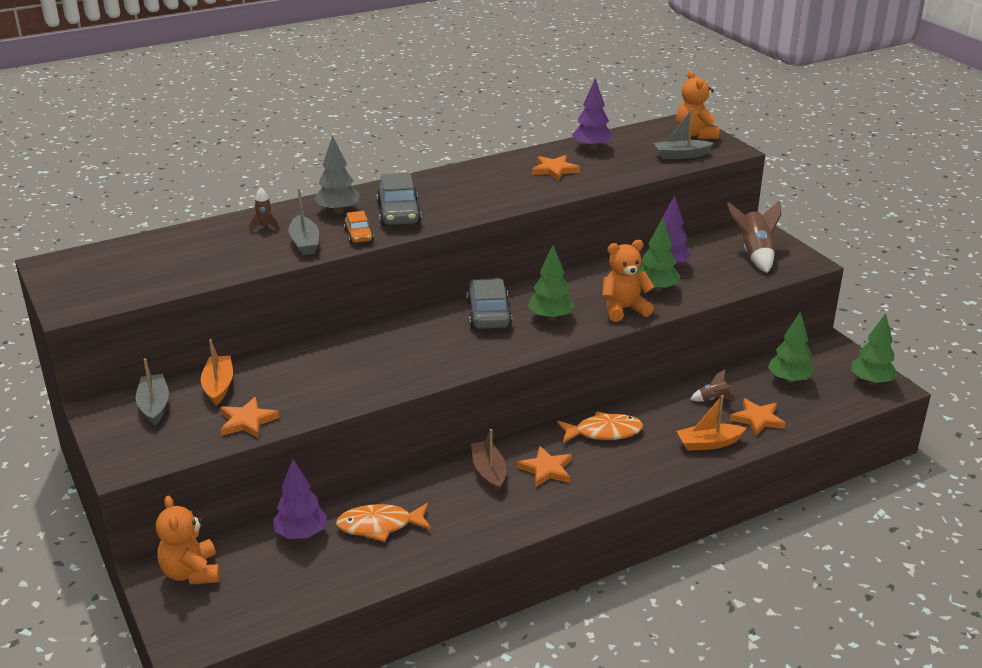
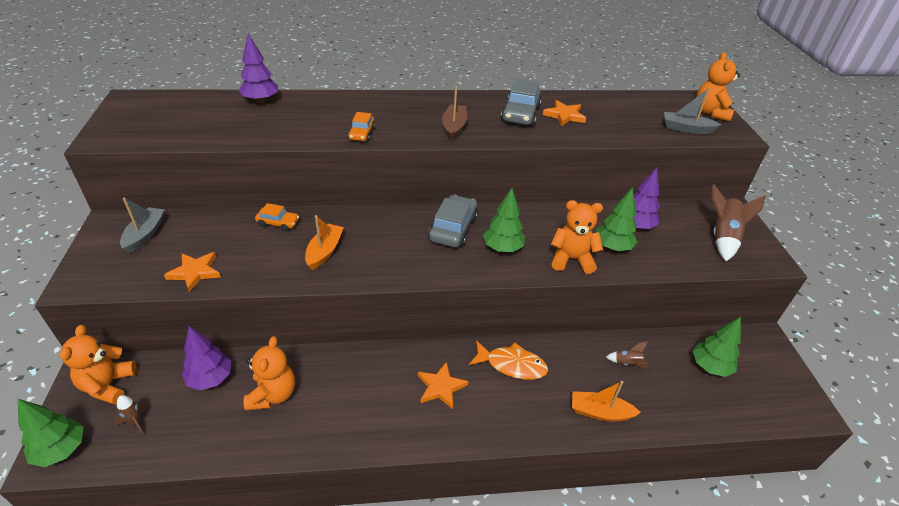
camera: 20 degrees right, 10 degrees up
orange boat [201,339,233,405] -> orange boat moved to [305,215,344,270]
brown rocket [250,187,280,232] -> brown rocket moved to [115,395,149,435]
grey boat [288,188,319,255] -> none
grey tree [314,135,360,214] -> none
orange fish [336,503,431,542] -> orange teddy bear [243,336,295,411]
grey car [377,173,422,226] -> grey car moved to [501,78,542,126]
brown boat [471,429,506,493] -> brown boat moved to [442,86,467,140]
purple tree [572,78,612,150] -> purple tree moved to [238,34,278,103]
orange star [730,398,786,436] -> none
green tree [851,313,898,385] -> green tree moved to [18,399,83,467]
none -> orange car [255,203,299,231]

